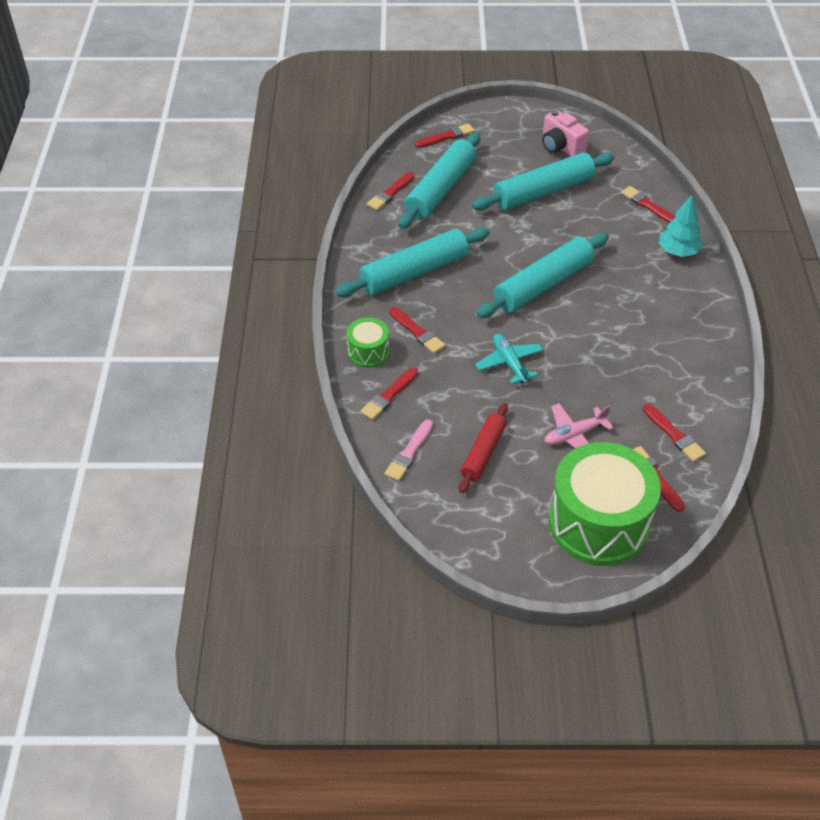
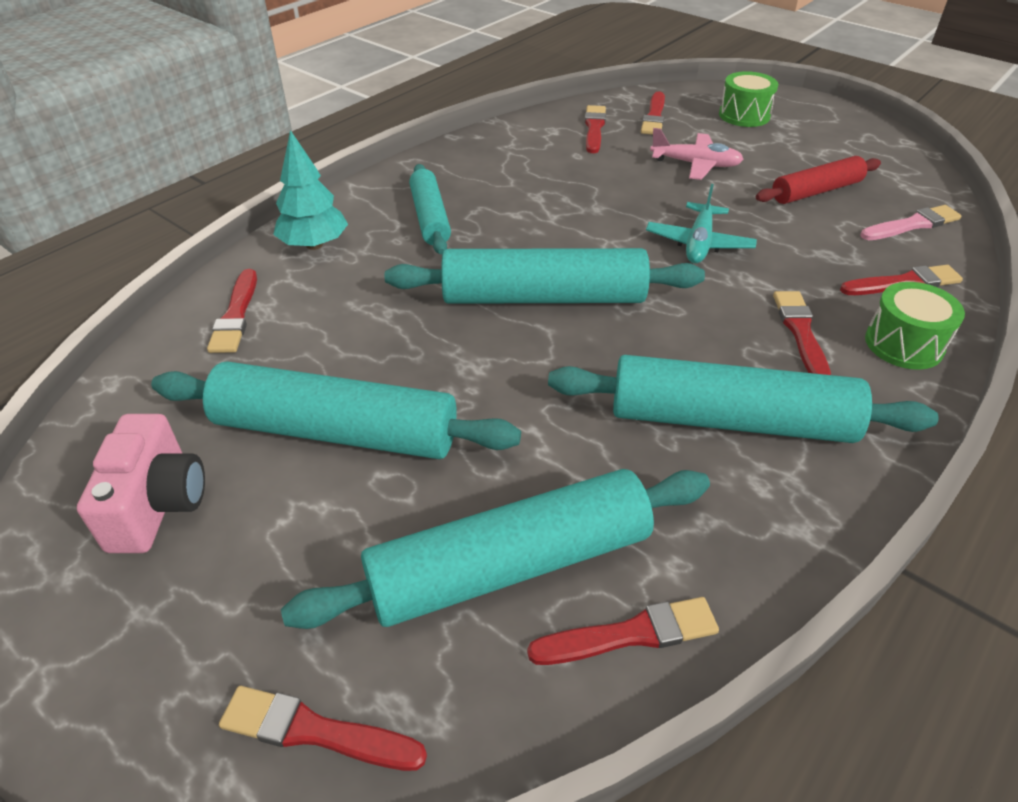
camera: 140 degrees left, 5 degrees down
green drum [549,442,661,566] -> green drum [719,71,778,127], size x0.47
none -> turquoise rolling pin [409,164,451,254]

